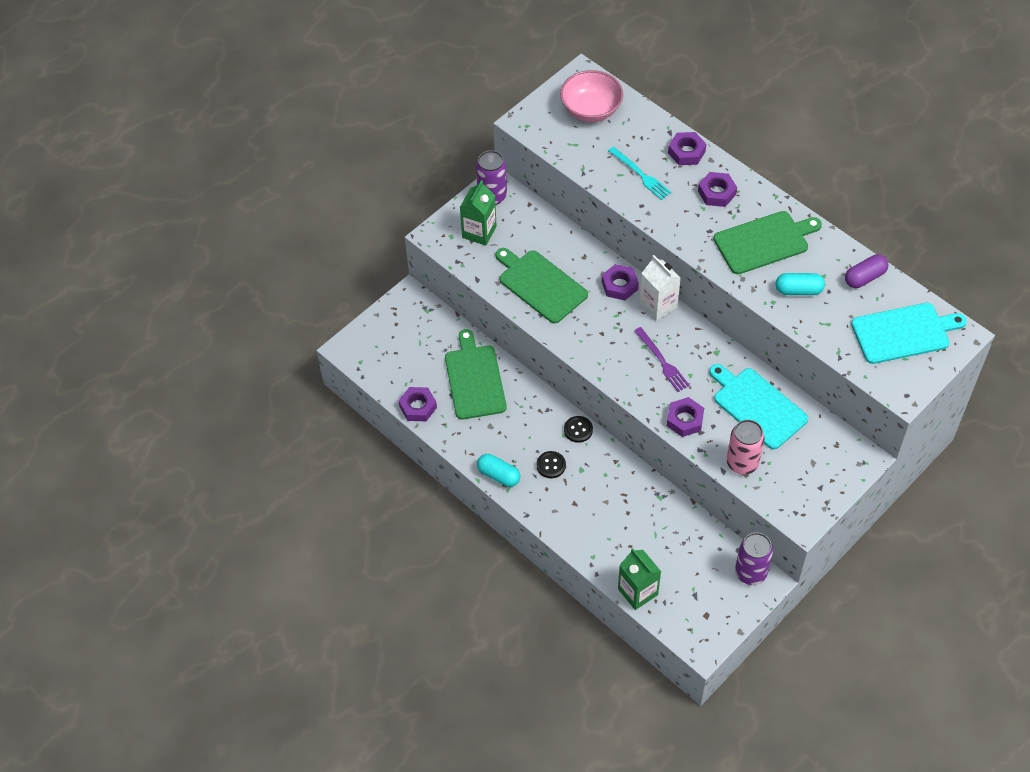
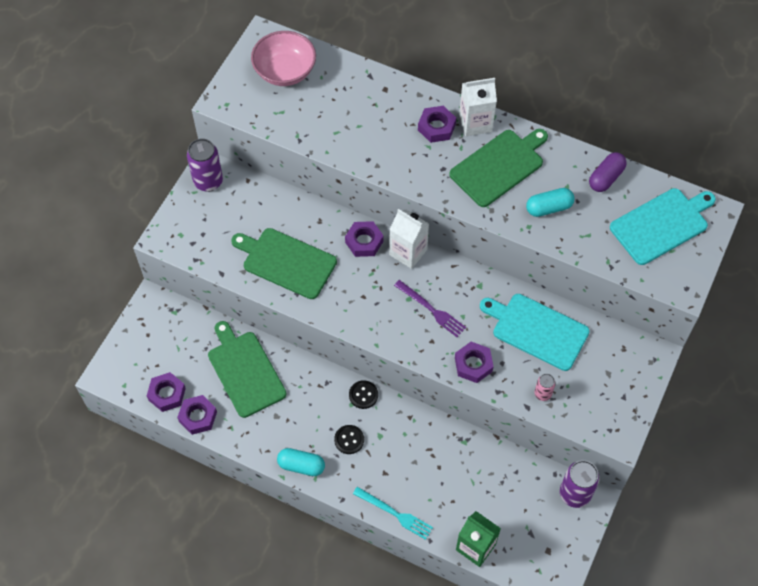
camera: 20 degrees left, 5 degrees up
green carton [460,180,497,245] -> none
turquoise fork [608,146,672,200] -> turquoise fork moved to [353,487,433,540]
purple nut [668,132,706,165] -> purple nut moved to [147,372,186,412]
pink can [727,420,765,475] -> pink can [534,374,556,401], size x0.54
none -> white carton [459,78,497,136]

